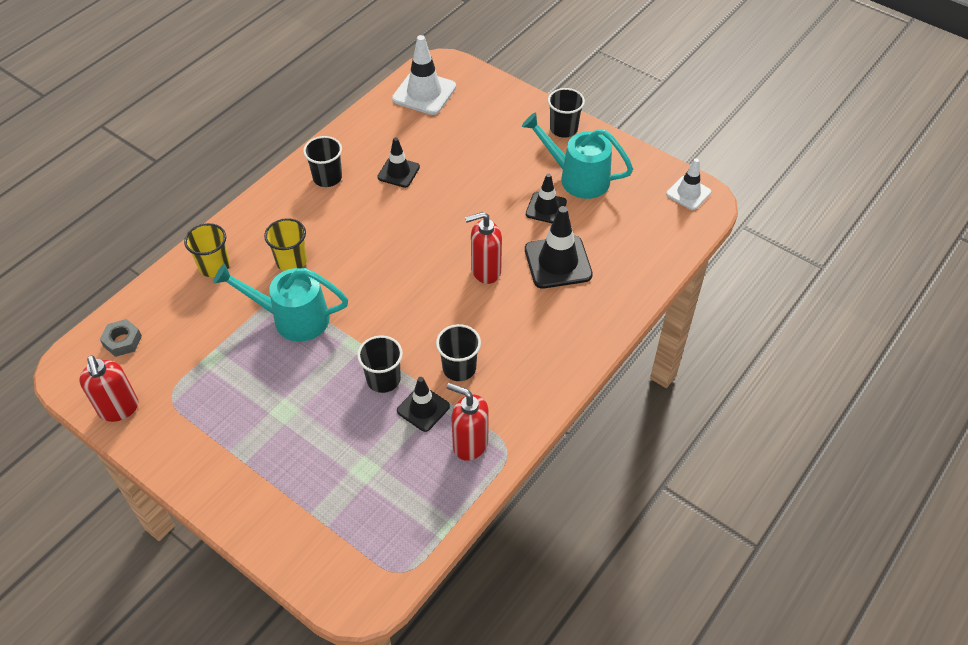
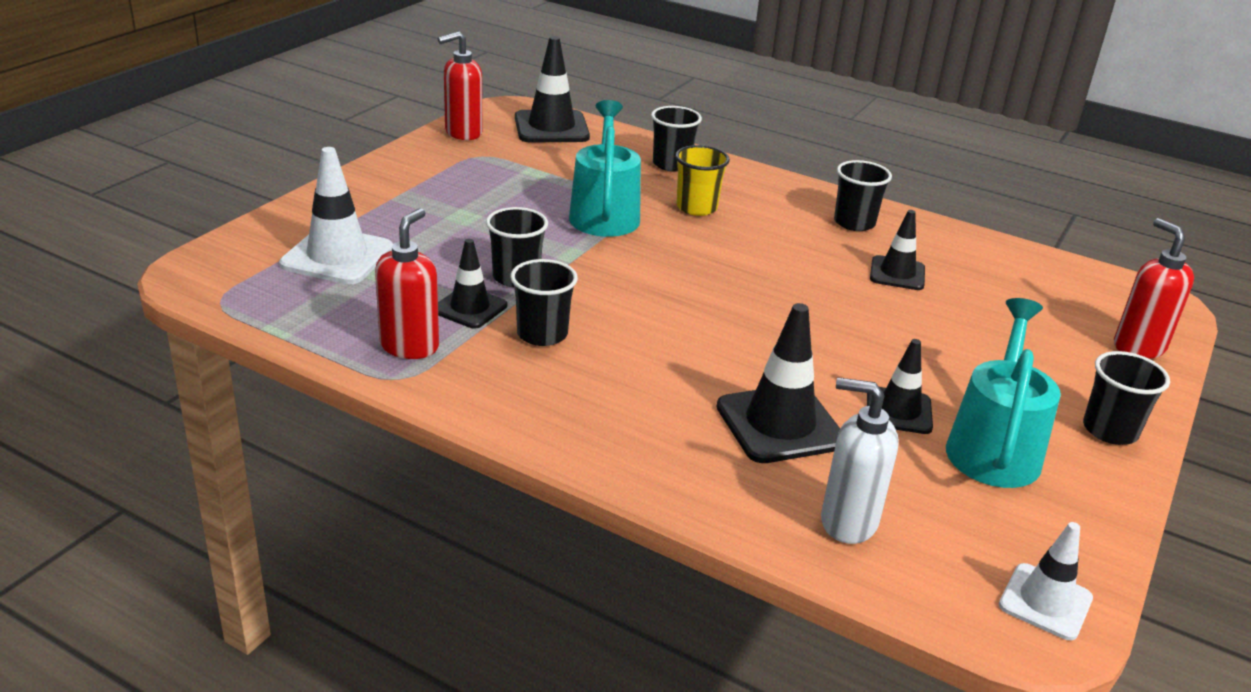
camera: 80 degrees right, 20 degrees down
grey nut [100,319,142,357] -> black traffic cone [515,36,590,143]
yellow cup [184,223,230,277] -> black cup [651,106,702,172]
white traffic cone [392,35,456,115] -> white traffic cone moved to [279,147,393,284]
red soap dispenser [465,212,502,284] -> red soap dispenser moved to [1114,218,1194,359]
none -> white soap dispenser [821,377,899,544]

